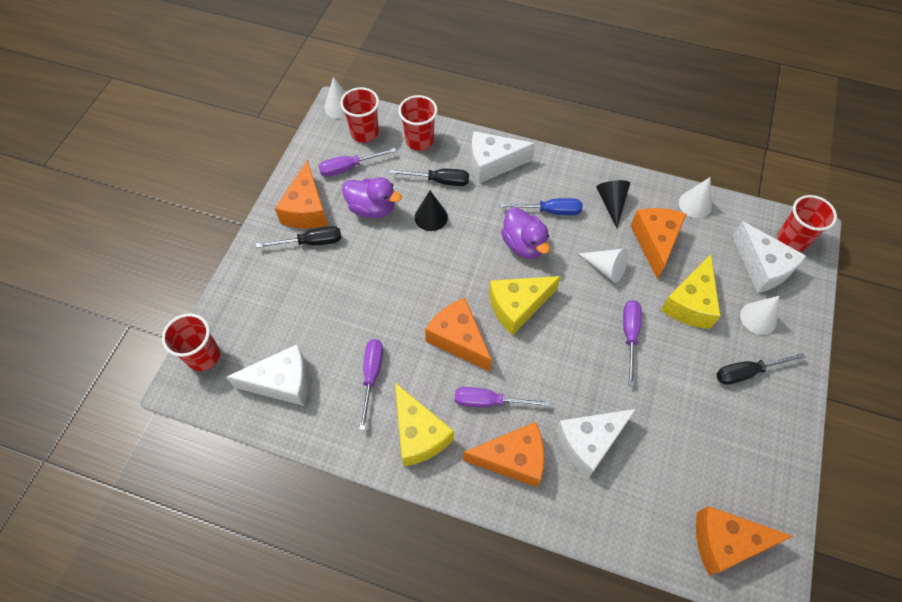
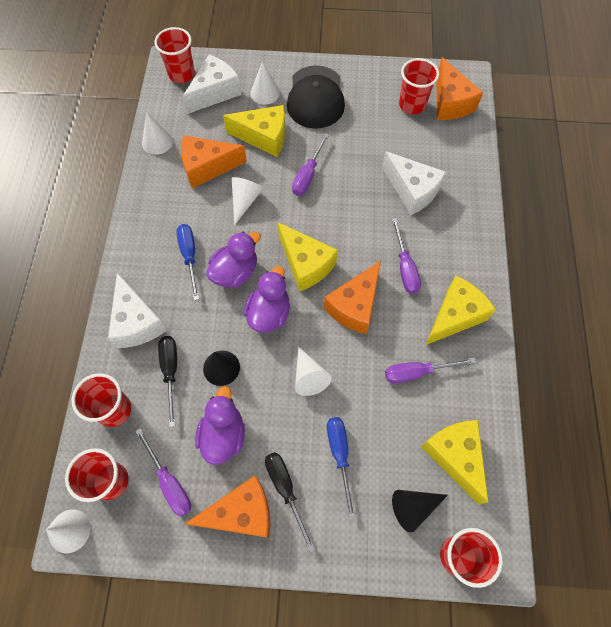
camera: 105 degrees left, 5 degrees up
white cheese [226,344,308,406] -> yellow cheese [421,420,488,505]
orange cheese [463,422,544,487] -> none
black cone [596,180,630,228] -> black cone moved to [392,490,448,532]
purple screwdriver [623,300,642,386] -> purple screwdriver turned 60 degrees counterclockwise [292,133,329,196]
black screwdriver [716,353,806,385] -> black cap [287,65,345,129]
none -> purple duck [243,266,290,333]
none -> white cone [295,346,331,396]
none -> blue screwdriver [327,417,355,519]
none -> red cup [399,58,439,114]

